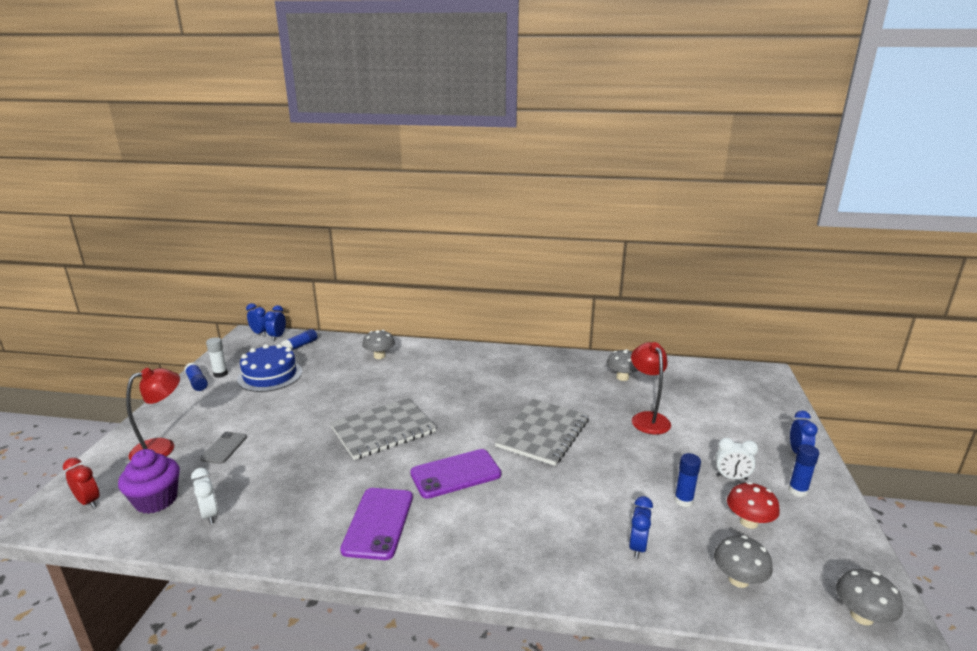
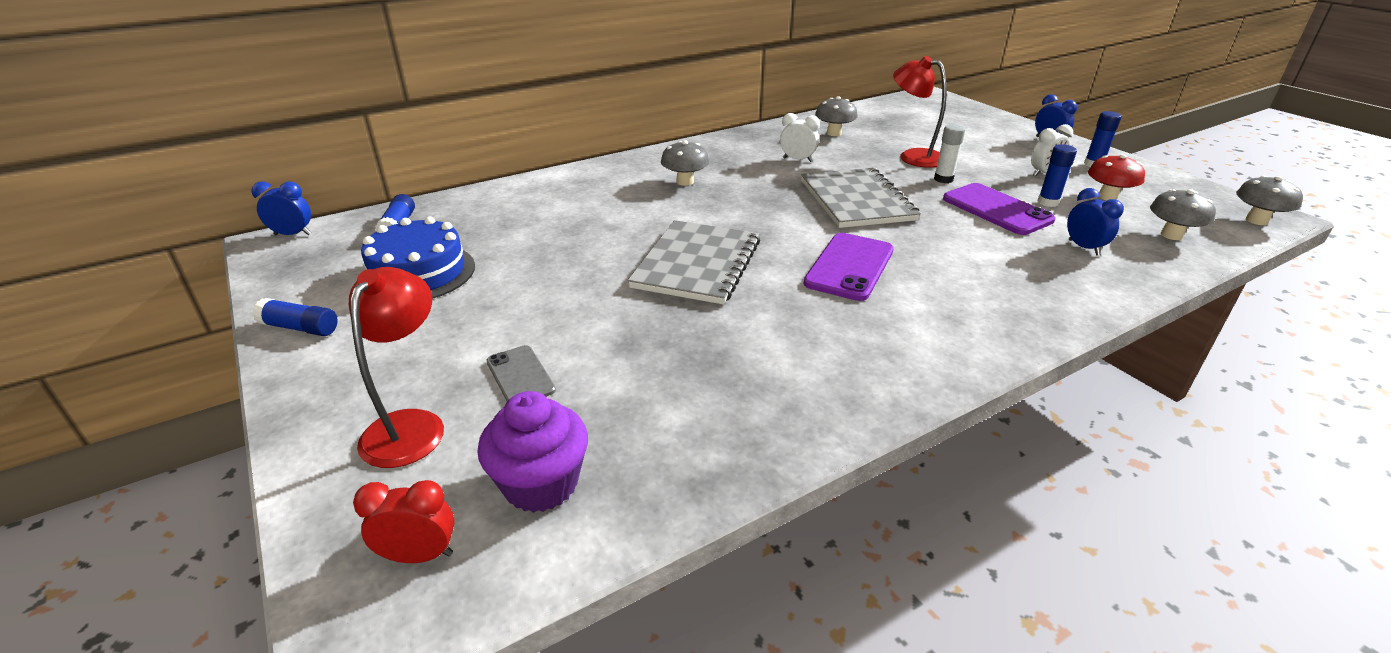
camera: 40 degrees left, 10 degrees up
white clock [191,468,218,524] -> white clock moved to [780,113,820,162]
white glue stick [206,337,228,378] -> white glue stick moved to [934,124,965,183]
blue clock [265,305,286,341] -> none
purple phone [340,488,413,560] -> purple phone moved to [943,183,1055,235]
grey mushroom [362,330,395,359] -> grey mushroom moved to [661,140,709,186]

